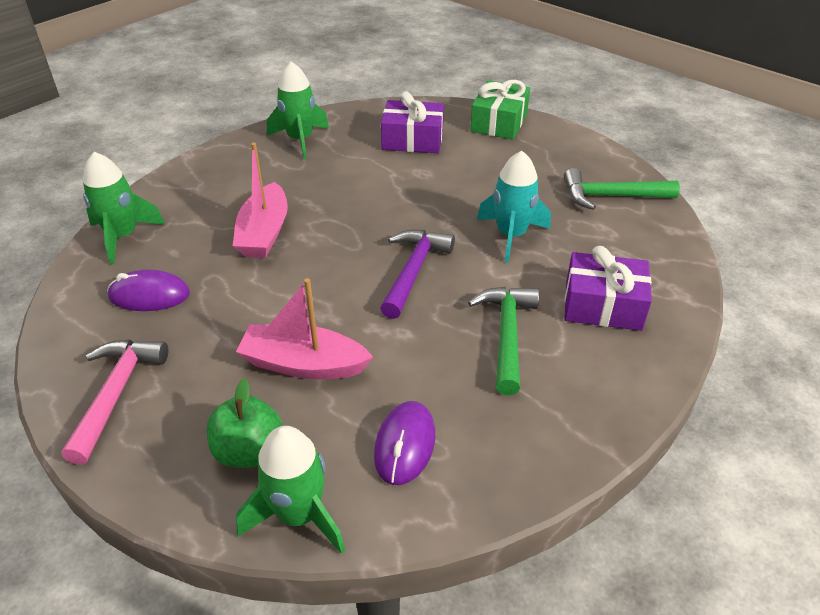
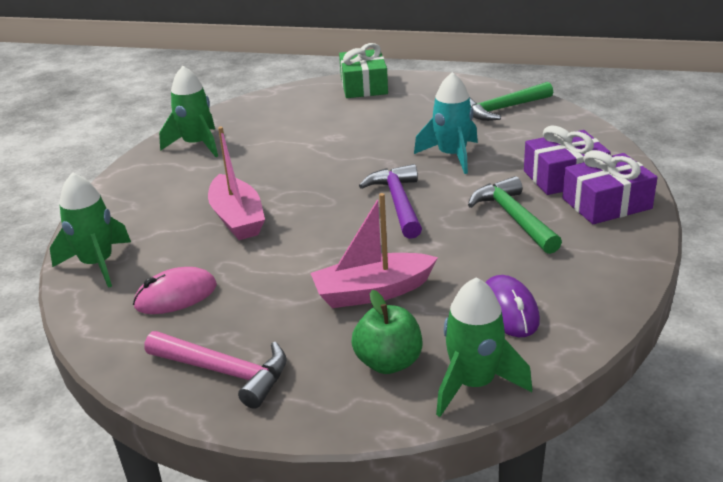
camera: 25 degrees left, 10 degrees down
pink hammer [61,340,168,465] -> pink hammer turned 135 degrees clockwise [145,331,287,409]
purple mouse [107,269,190,311] -> pink mouse [133,267,217,314]
purple gift [381,91,444,153] -> purple gift moved to [562,150,658,224]

